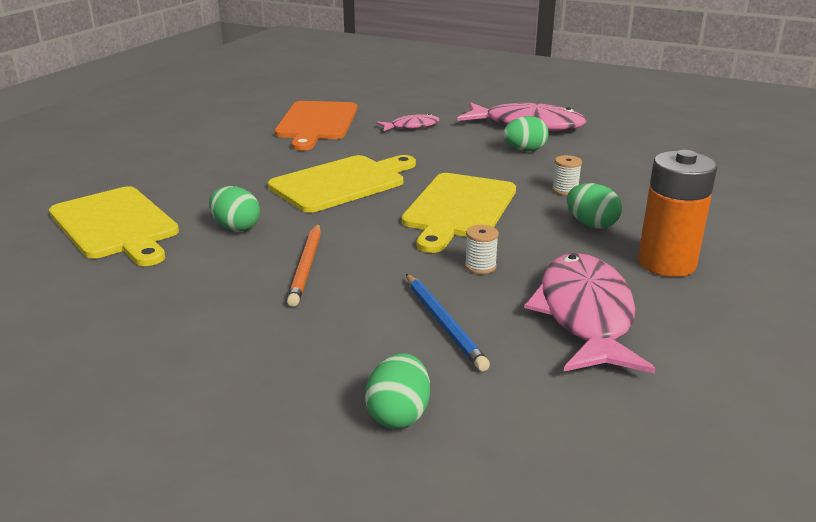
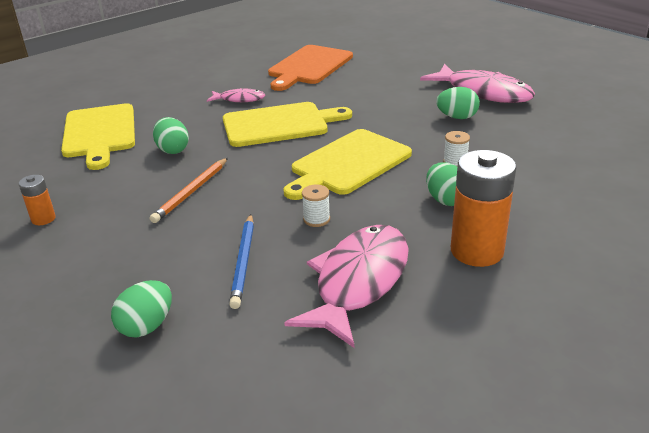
camera: 25 degrees right, 5 degrees up
pink fish [376,114,440,131] -> pink fish moved to [207,88,265,102]
none -> orange battery [19,175,56,225]

